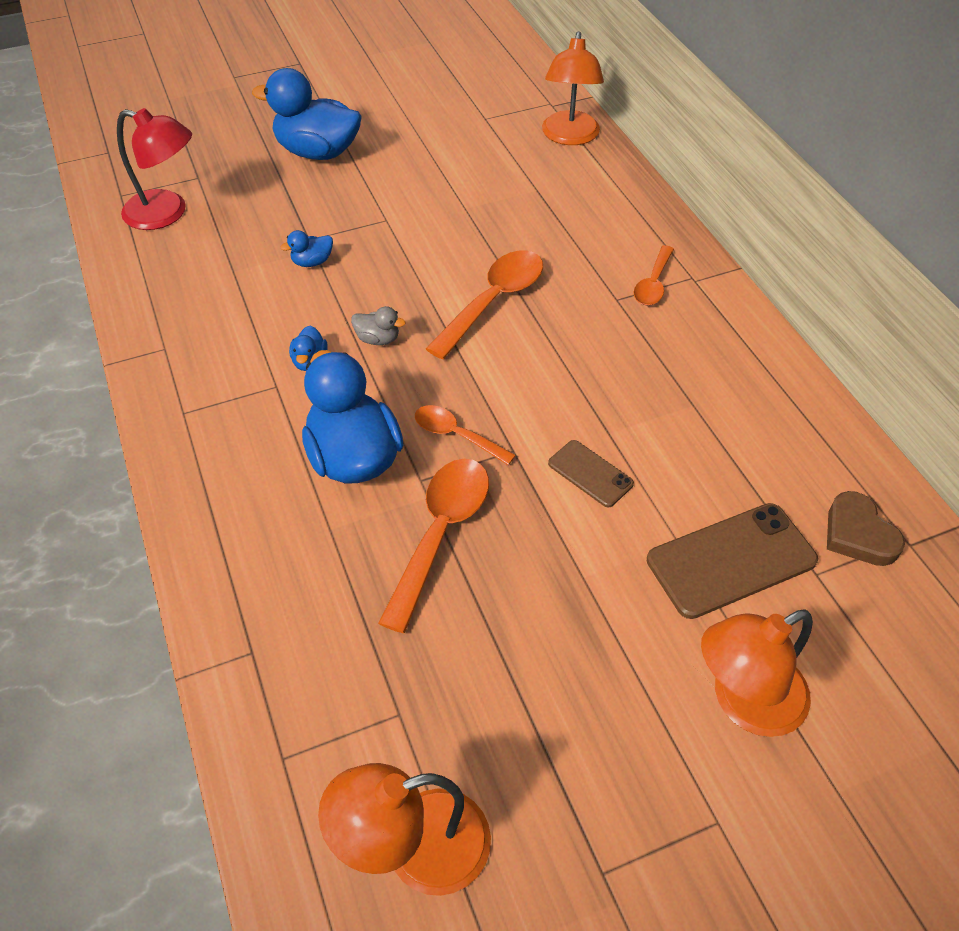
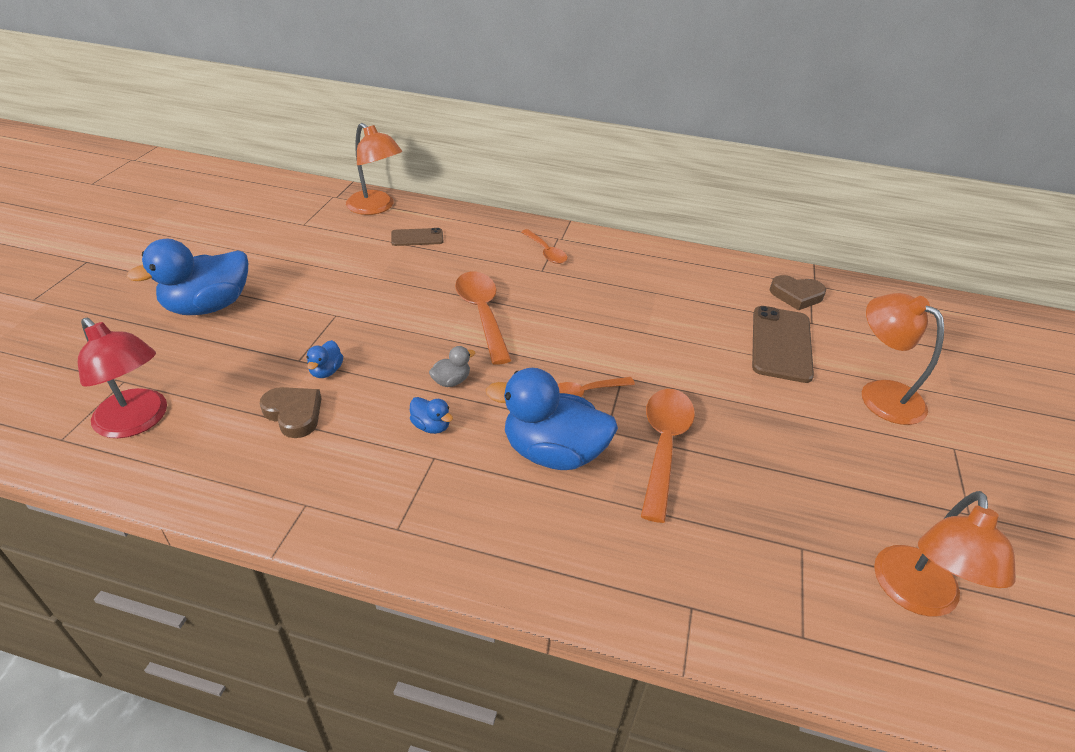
camera: 55 degrees left, 10 degrees down
red lamp [117,108,192,230] -> red lamp turned 75 degrees clockwise [78,318,167,438]
orange spoon [378,459,489,633] -> orange spoon turned 45 degrees clockwise [641,389,695,523]
brown phone [548,440,634,507] -> brown phone moved to [391,228,443,246]
orange lamp [701,610,813,737] -> orange lamp turned 135 degrees clockwise [862,293,944,425]
none -> brown heart [260,387,322,438]

